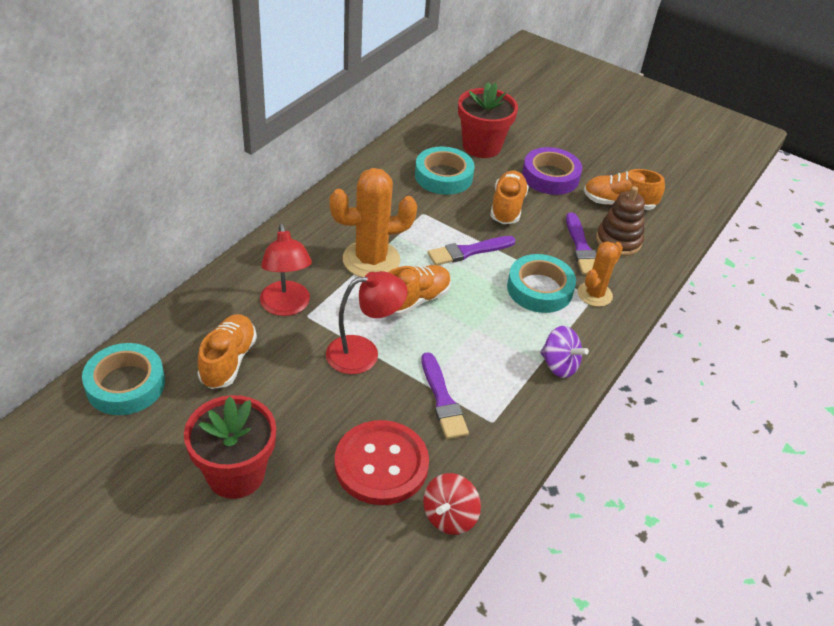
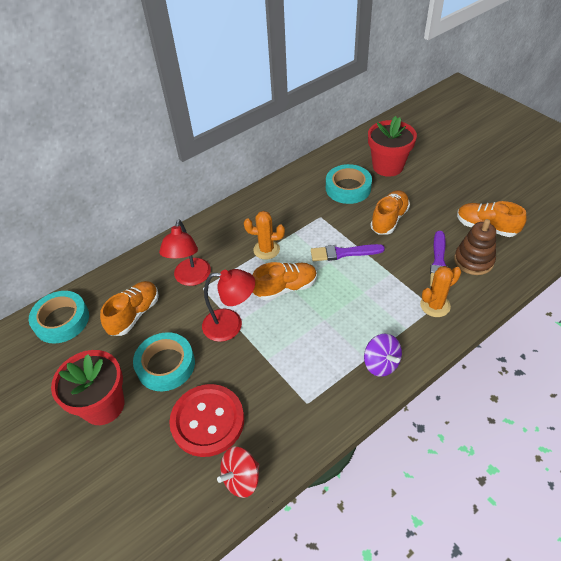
camera: 25 degrees right, 5 degrees up
orange cactus [330,168,417,277] -> orange cactus [244,211,285,260], size x0.61
purple brush [421,352,469,439] -> none
turquoise tape [507,254,576,313] -> turquoise tape moved to [133,332,195,391]
purple tape [522,147,582,195] -> none

